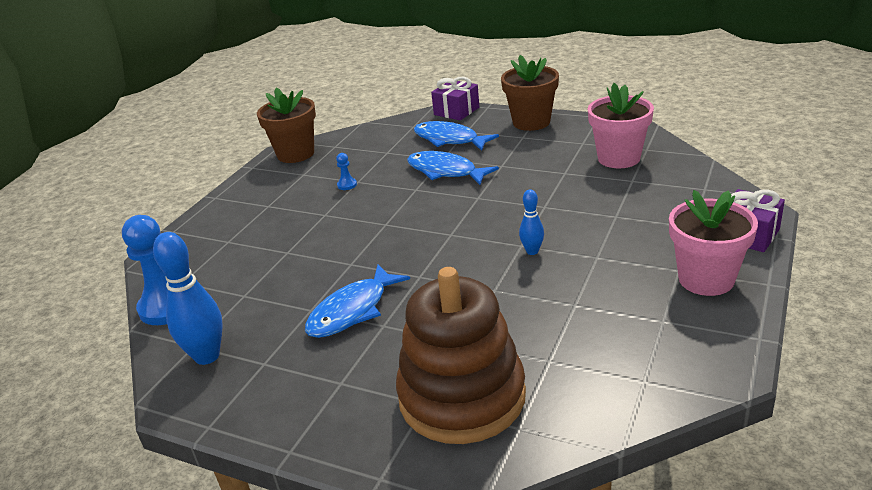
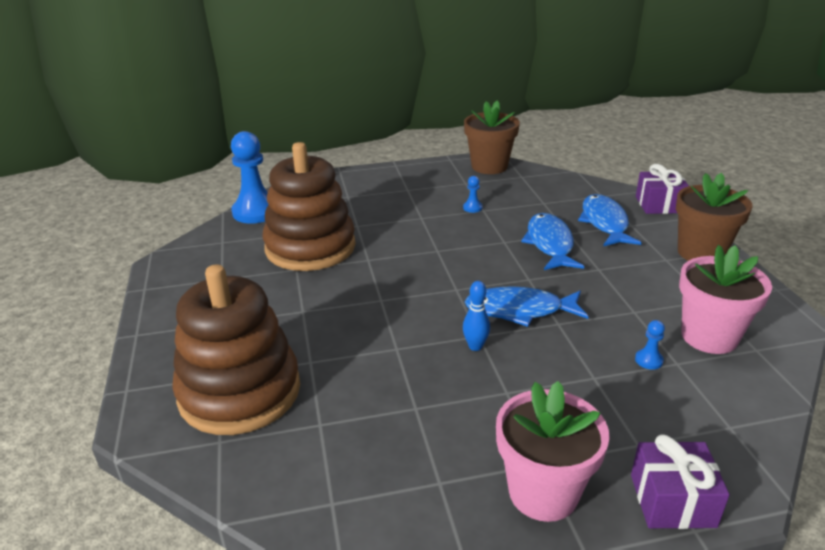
camera: 50 degrees right, 0 degrees up
blue bowling pin [153,232,223,365] -> none
blue fish [305,265,410,338] -> blue fish moved to [465,286,588,327]
none -> brown stacking toy [263,142,356,271]
none -> blue pawn [635,320,665,370]

